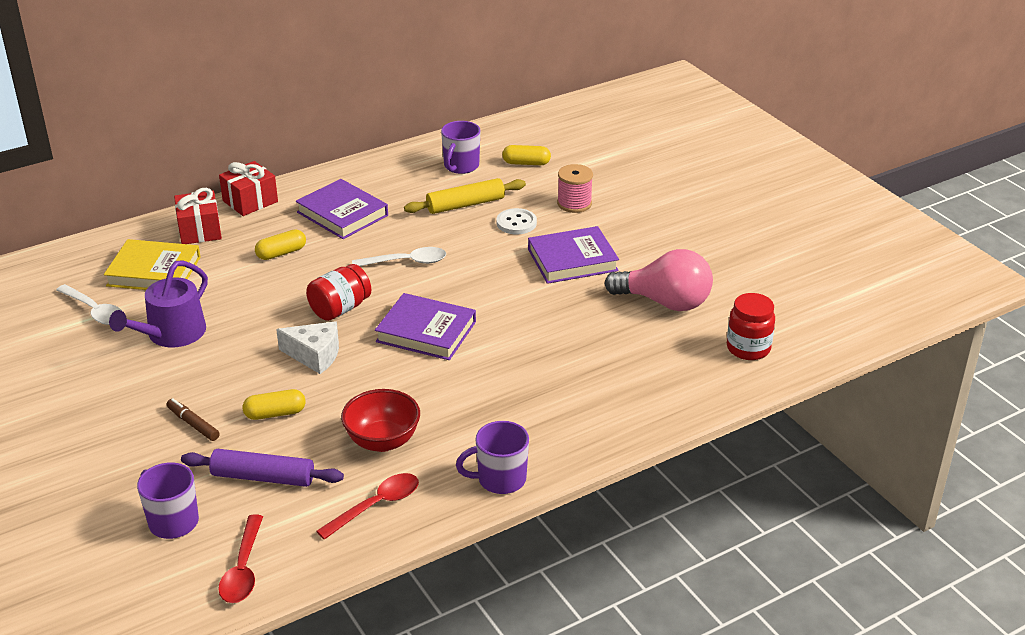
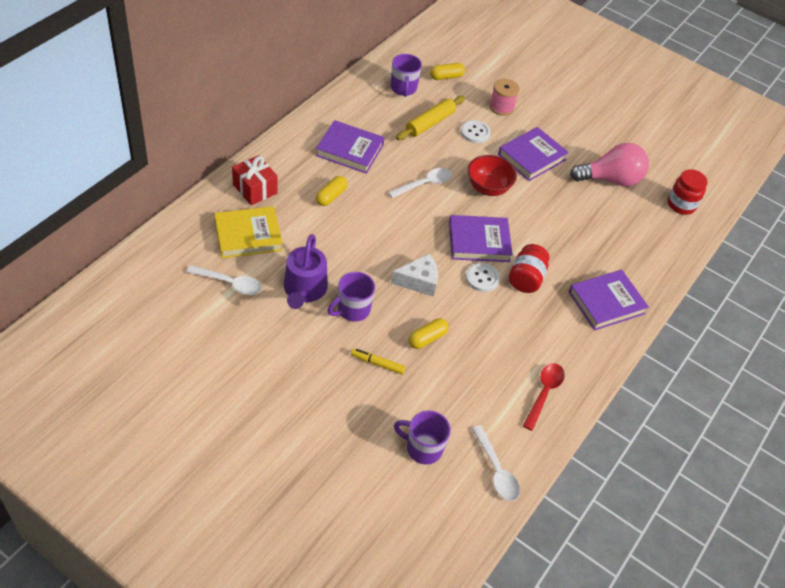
camera: 30 degrees left, 15 degrees up
brown marker [166,398,220,441] -> yellow marker [351,348,406,375]
purple rolling pin [181,449,344,487] -> none
red spoon [218,514,263,603] -> white spoon [472,425,520,501]
red gift [219,161,278,216] -> none
red jar [306,264,371,321] -> red jar moved to [509,244,550,293]
red bowl [341,389,420,452] -> red bowl moved to [468,155,517,196]
purple mug [456,421,529,494] -> purple mug moved to [328,272,375,322]
none -> white button [466,263,500,292]
none -> purple book [569,270,649,331]

